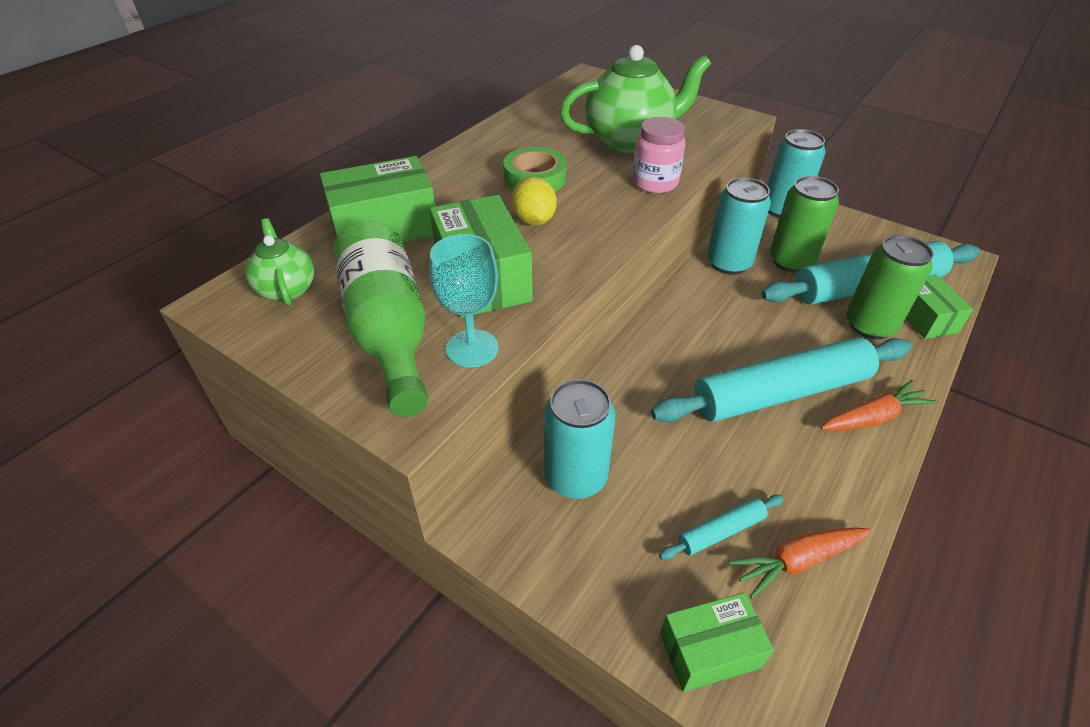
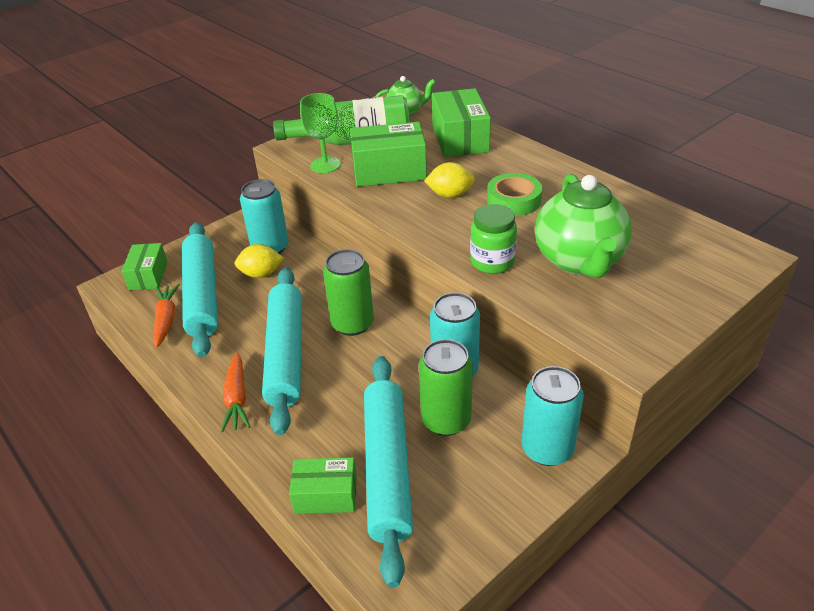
camera: 105 degrees right, 5 degrees down
turquoise goblet [430,234,499,368] -> green goblet [300,93,341,173]
pink jar [633,117,686,193] -> green jar [470,204,517,274]
turquoise rolling pin [659,495,784,560] -> turquoise rolling pin [182,222,218,358], size x2.32
green can [846,235,934,339] -> green can moved to [323,249,374,336]
none -> yellow lemon [234,244,284,278]

